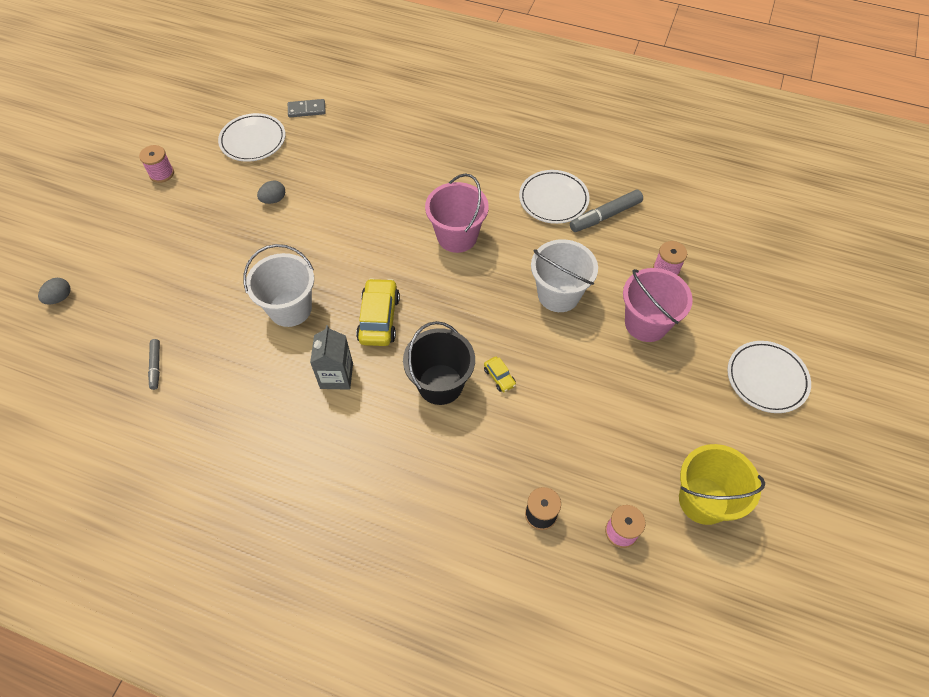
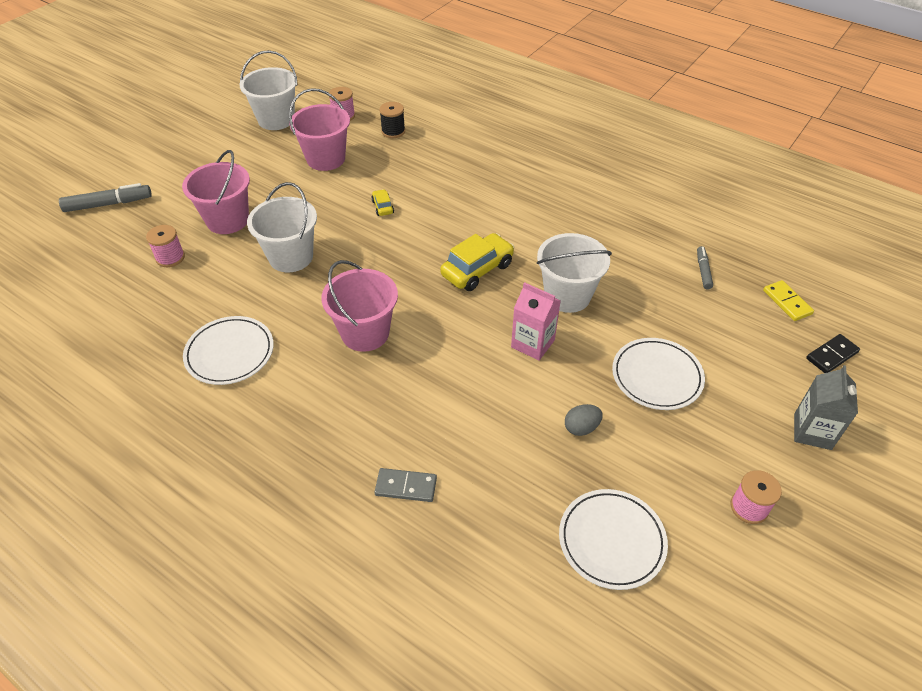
camera: 165 degrees left, 10 degrees down
grey egg [38,278,70,305] -> black domino [806,334,860,373]
grey domino [288,99,326,117] -> grey domino moved to [374,468,437,502]
grey carton [310,325,353,390] -> grey carton moved to [794,365,858,450]
yellow car [356,278,400,346] -> yellow car turned 150 degrees counterclockwise [440,233,515,291]
black bucket [403,321,475,405] -> none
grey marker [570,189,643,232] -> grey marker moved to [59,183,152,212]
yellow bucket [679,444,765,525] -> white bucket [240,50,298,130]
white plate [727,341,811,413] -> white plate moved to [612,338,705,410]
none -> pink bucket [289,88,350,171]
none -> pink carton [511,282,561,361]
none -> yellow domino [763,280,814,321]

